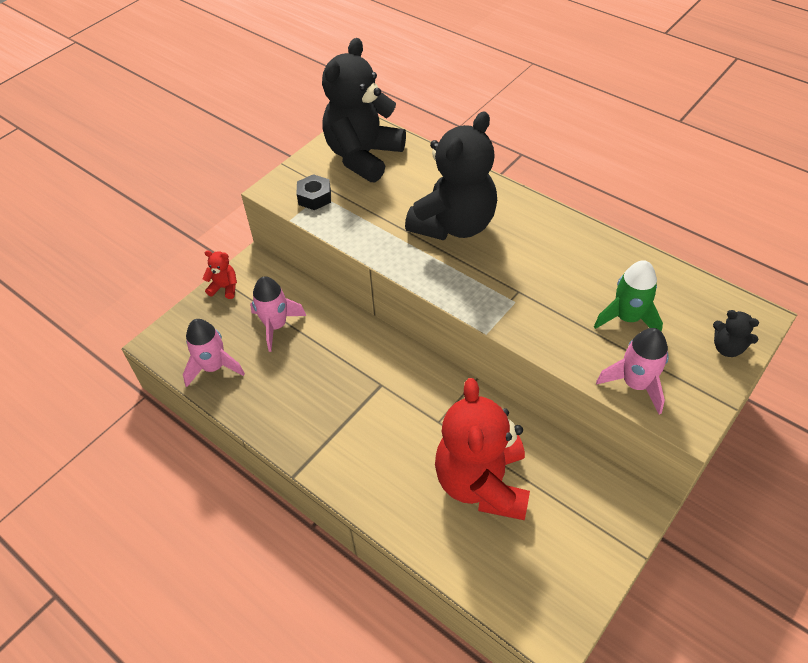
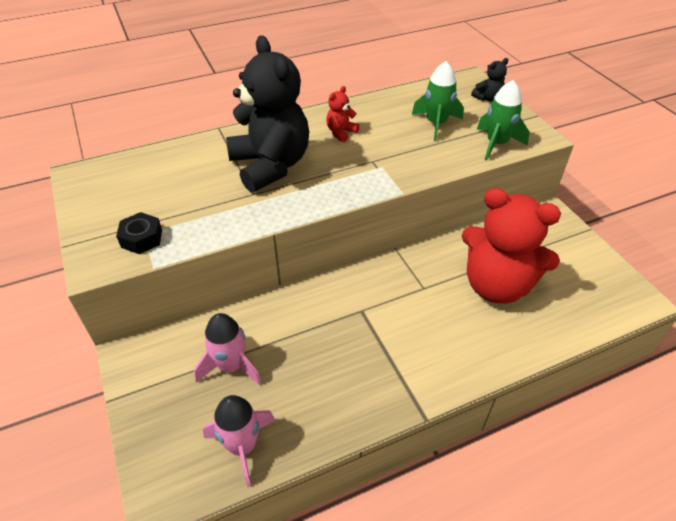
camera: 65 degrees left, 5 degrees down
red teddy bear [202,250,237,299] -> red teddy bear moved to [326,86,359,142]
black teddy bear [322,38,406,182] -> none
pink rocket [596,328,669,415] -> green rocket [477,80,529,161]

